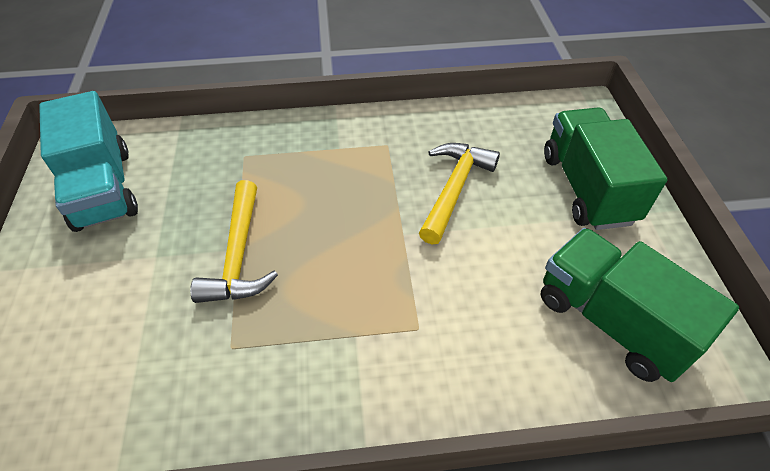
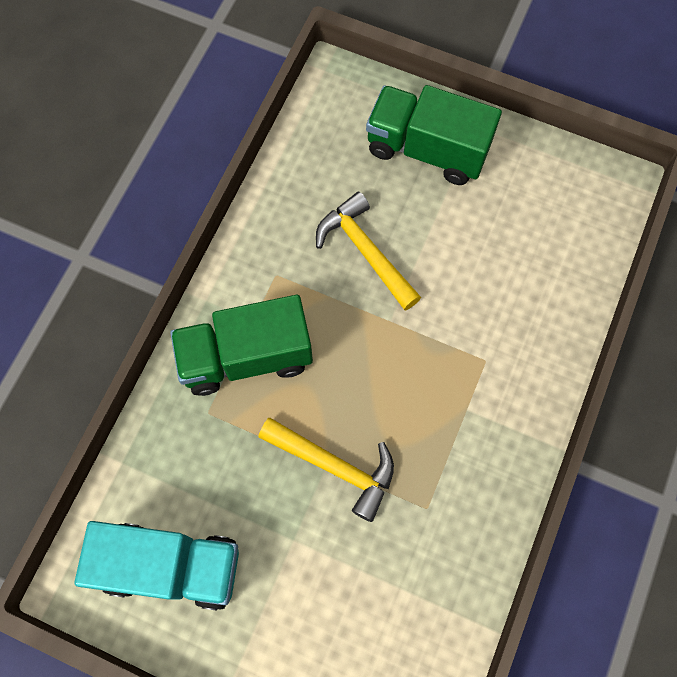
camera: 60 degrees left, 20 degrees up
green truck [541,228,739,382] -> green truck moved to [170,295,313,396]

